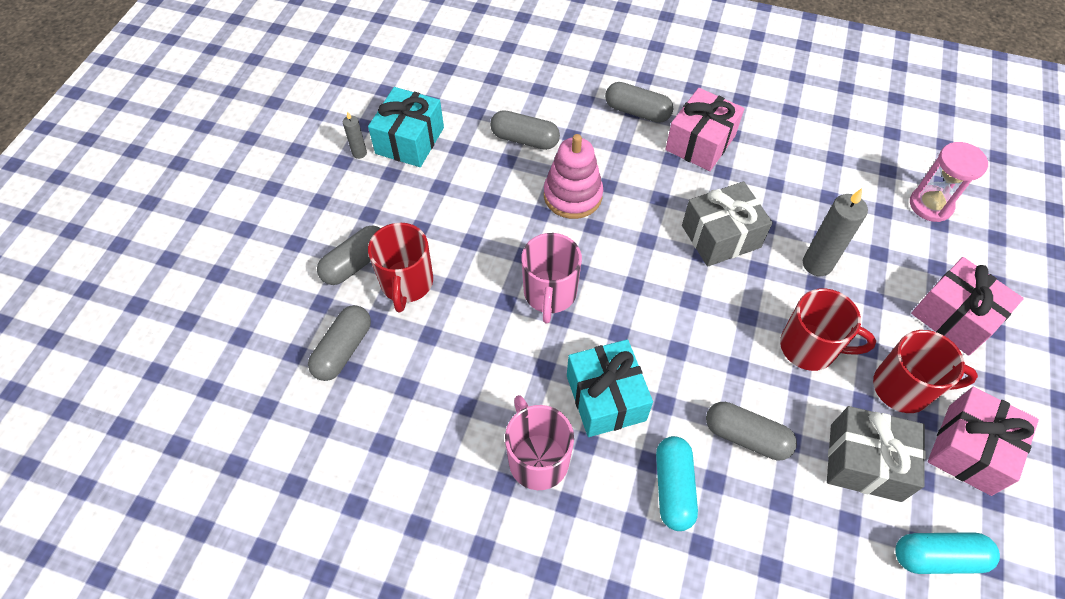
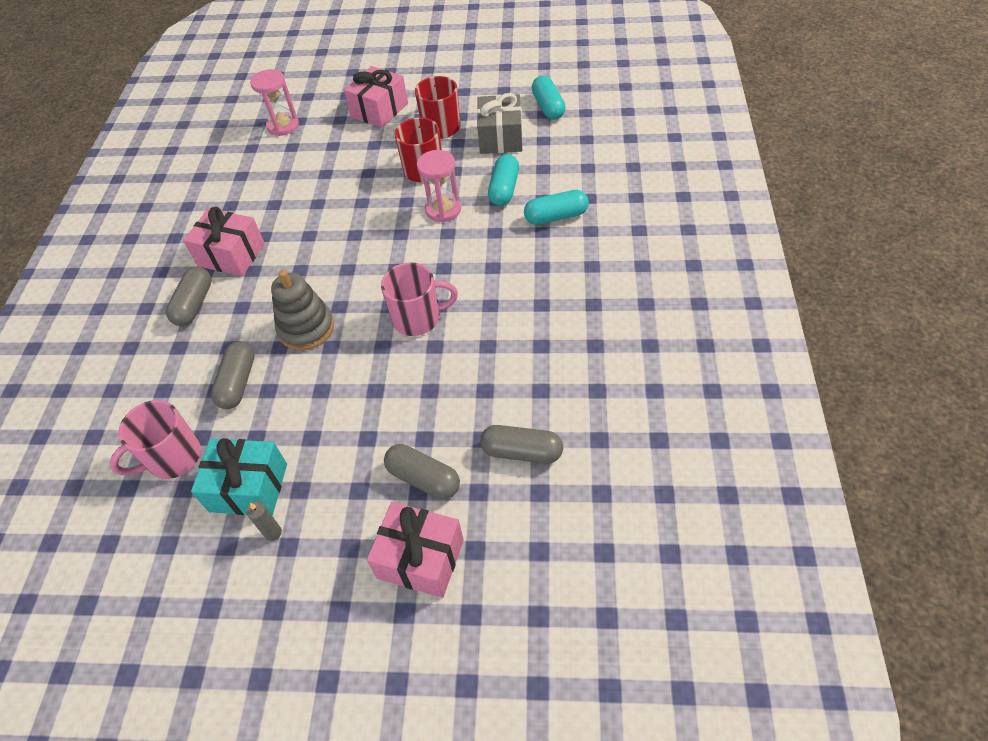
camera: 100 degrees left, 5 degrees down
red mug [368,223,433,313] -> none
pink mug [505,395,574,490] -> pink mug moved to [110,400,201,479]
pink stacking toy [544,134,603,219] -> grey stacking toy [271,270,334,350]
turquoise gift [567,339,653,437] -> none
grey gift [682,182,773,267] -> none
grey capsule [706,402,797,460] -> turquoise capsule [488,154,519,206]
grey candle [803,188,868,276] -> none
pink gift [928,387,1039,496] -> pink gift moved to [367,502,464,598]
none -> pink hourglass [417,150,461,222]

